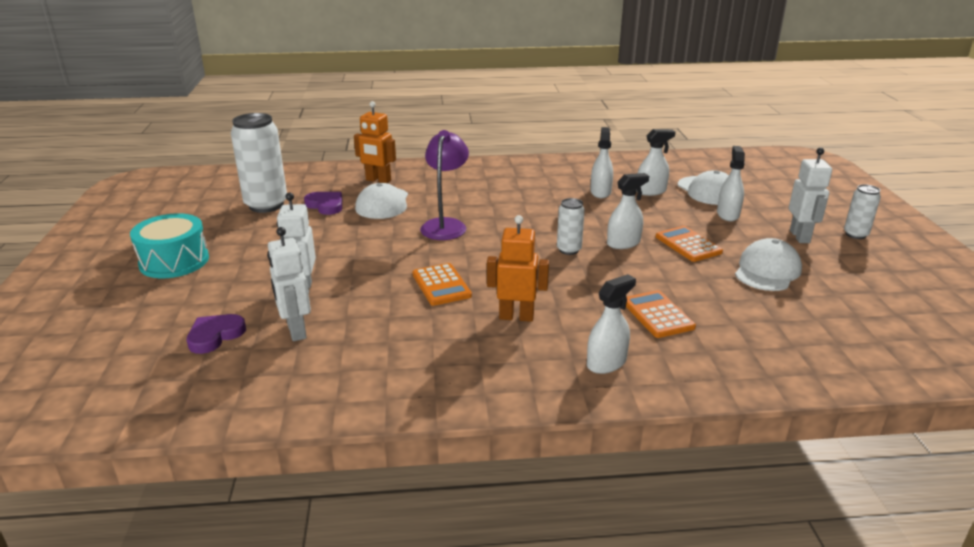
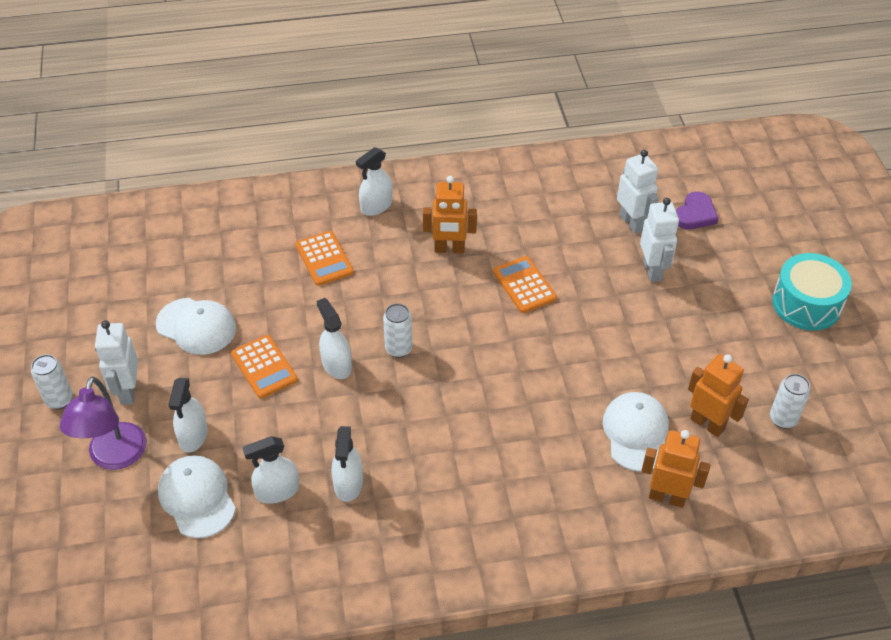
camera: 175 degrees right, 20 degrees up
white can [231,113,287,213] -> white can [770,374,810,429], size x0.52
purple heart [304,192,342,215] -> orange robot [688,354,749,437]
purple lamp [420,130,469,240] -> purple lamp moved to [60,376,147,470]
white spray bottle [607,173,649,249] -> white spray bottle turned 90 degrees clockwise [316,298,352,379]
white cap [735,238,802,291] -> white cap turned 90 degrees counterclockwise [156,298,236,355]

